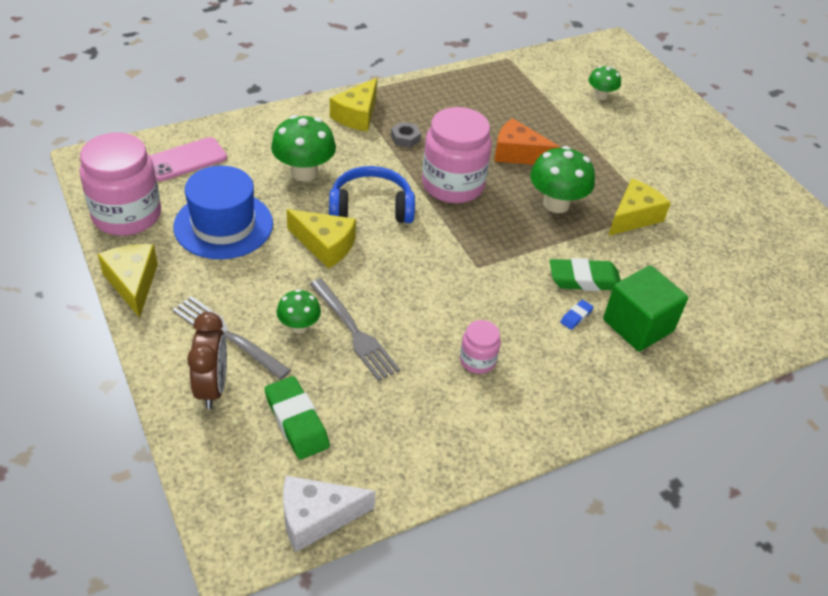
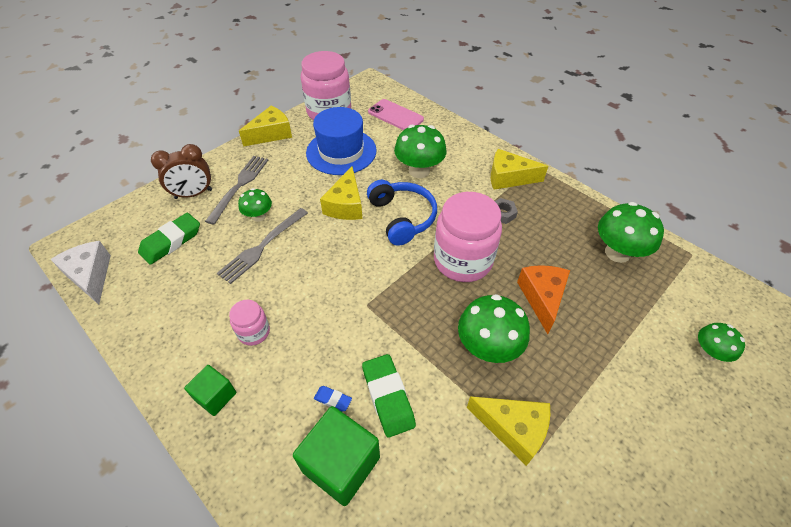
camera: 75 degrees right, 5 degrees up
none -> green cube [184,365,236,416]
none -> green mushroom [598,202,664,263]

